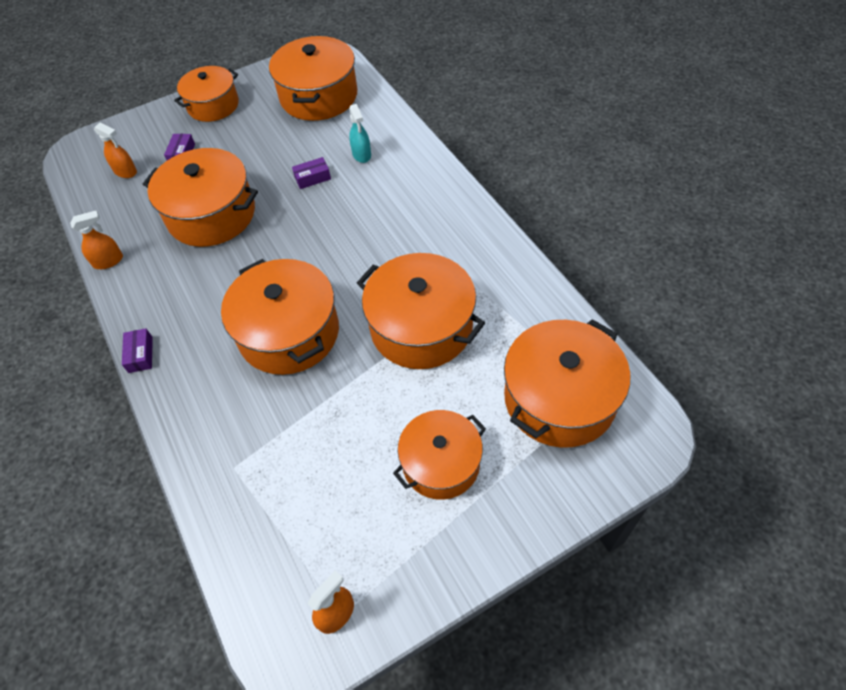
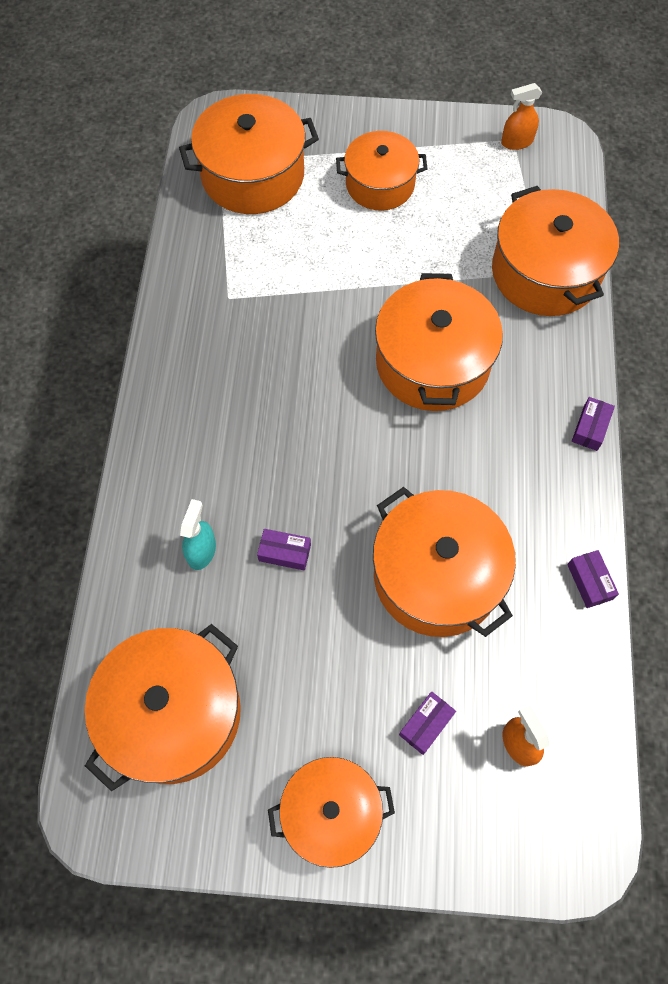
camera: 150 degrees left, 10 degrees up
orange spray bottle [70,210,123,269] -> purple box [567,550,619,608]
orange pot [357,253,485,369] -> orange pot moved to [492,186,619,316]

